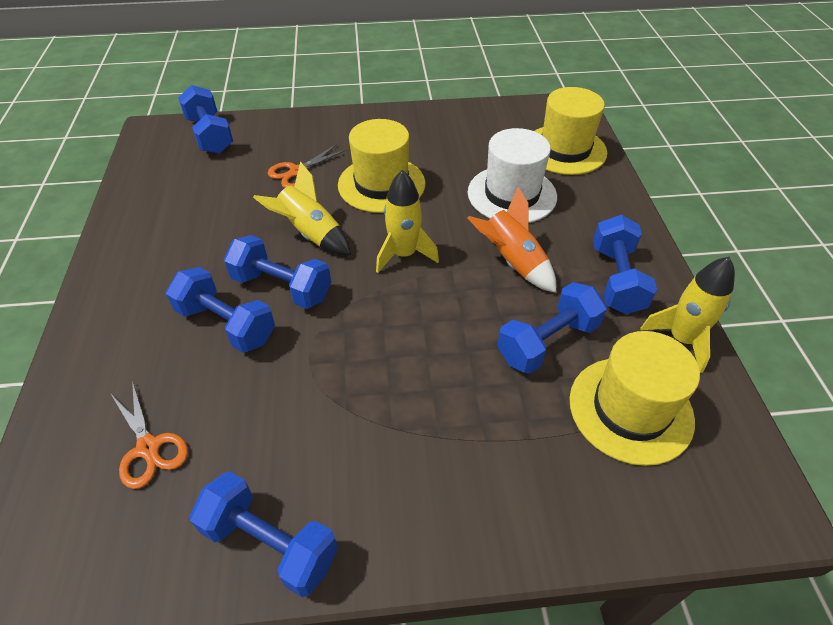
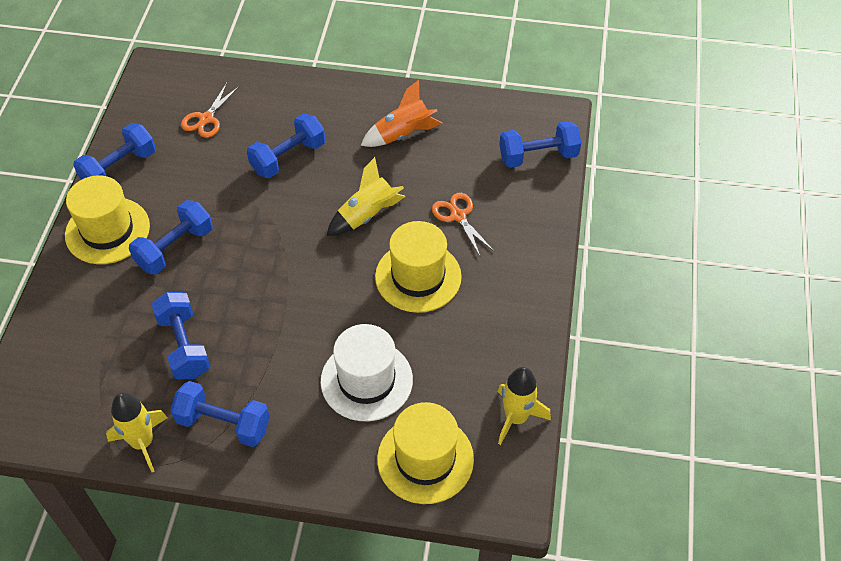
camera: 105 degrees right, 5 degrees up
orange scissors [110,381,188,489] -> orange scissors turned 45 degrees counterclockwise [181,83,240,138]
blue dumbbell [224,235,331,309] -> blue dumbbell moved to [129,200,213,274]
yellow rocket [376,170,439,273] -> yellow rocket moved to [498,367,551,445]
orange rocket [467,187,556,293] -> orange rocket moved to [361,80,443,147]
yellow hat [569,331,700,466] -> yellow hat moved to [65,175,150,264]

